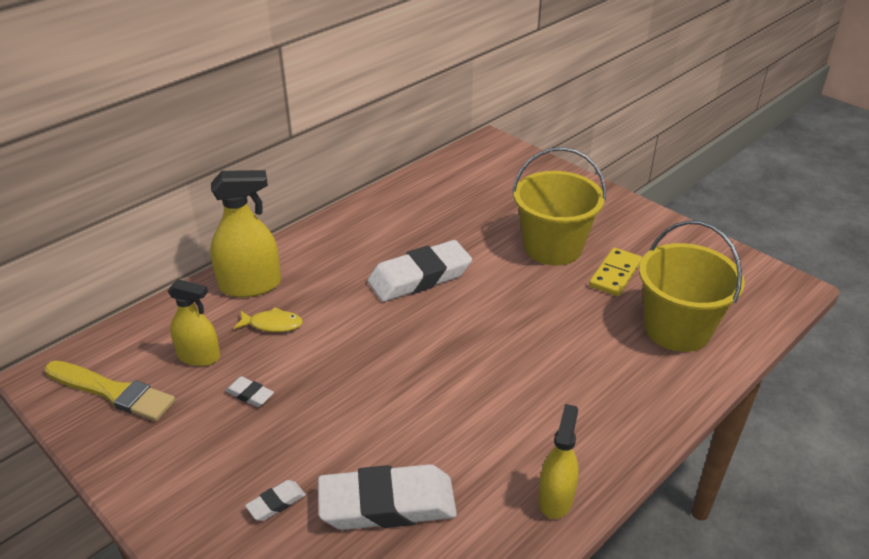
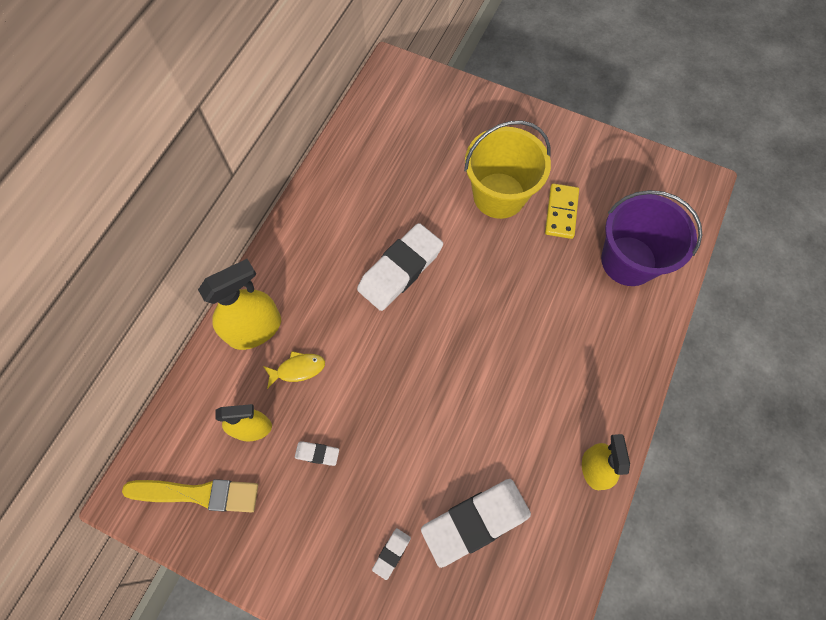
camera: 20 degrees left, 30 degrees up
yellow bucket [639,220,745,352] -> purple bucket [601,190,703,286]

